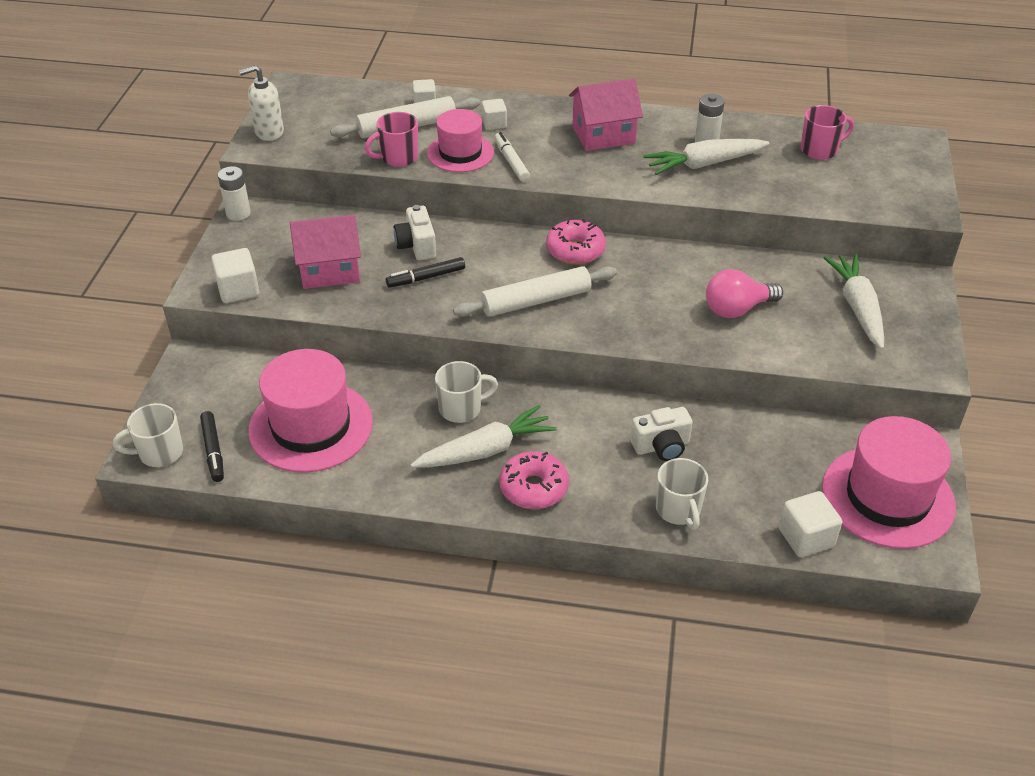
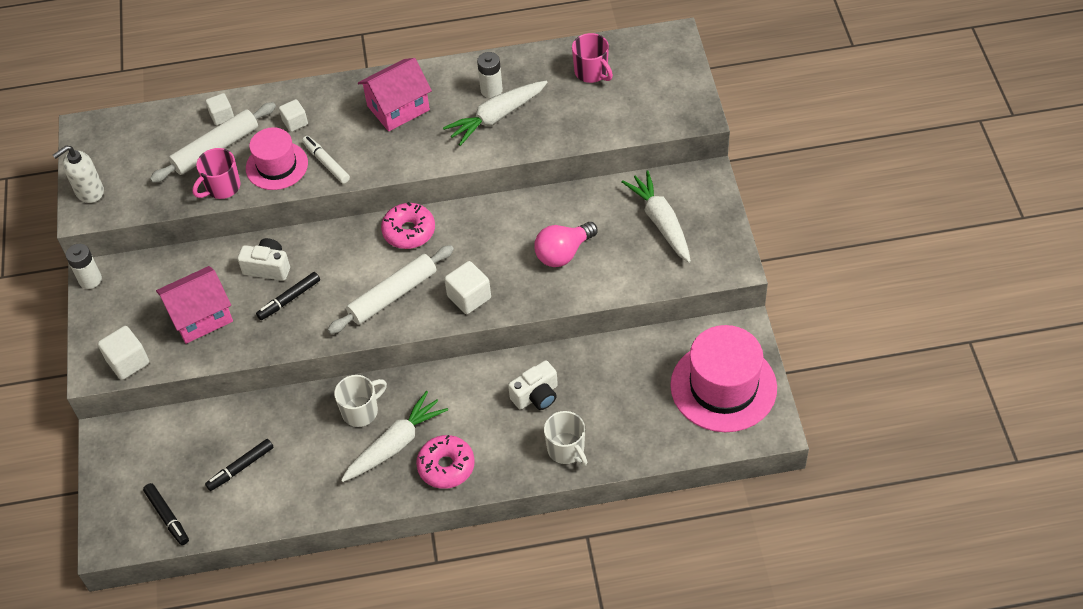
camera: 15 degrees left, 10 degrees up
white mug [113,403,183,467] -> none
pink hat [248,349,373,473] -> black marker [205,439,274,491]
white camera [394,205,436,260] -> white camera turned 135 degrees clockwise [238,238,290,281]
white cube [779,491,842,557] -> white cube moved to [444,261,491,314]
pink mug [801,105,854,160] -> pink mug turned 90 degrees clockwise [572,33,613,83]

